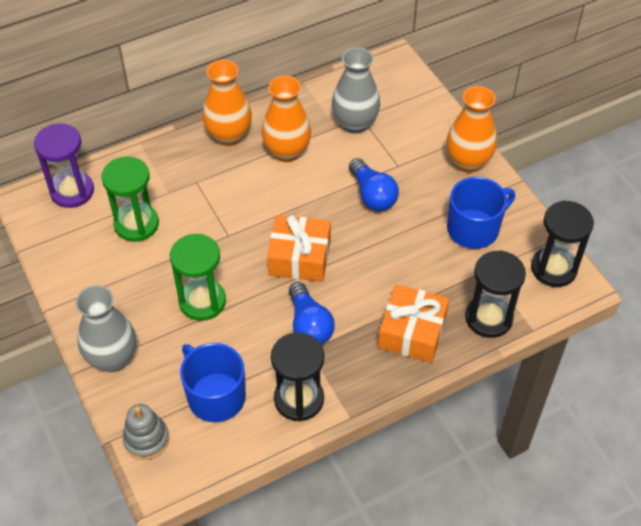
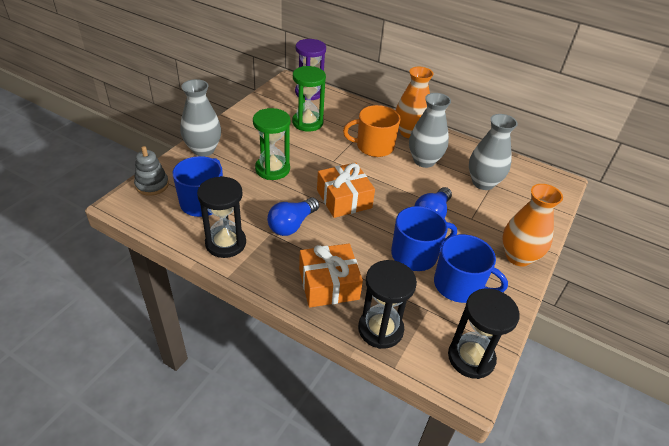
camera: 55 degrees right, 10 degrees down
orange vase [261,76,311,162] -> grey vase [409,93,451,168]
none -> orange mug [343,105,400,157]
none -> blue mug [391,206,457,271]

